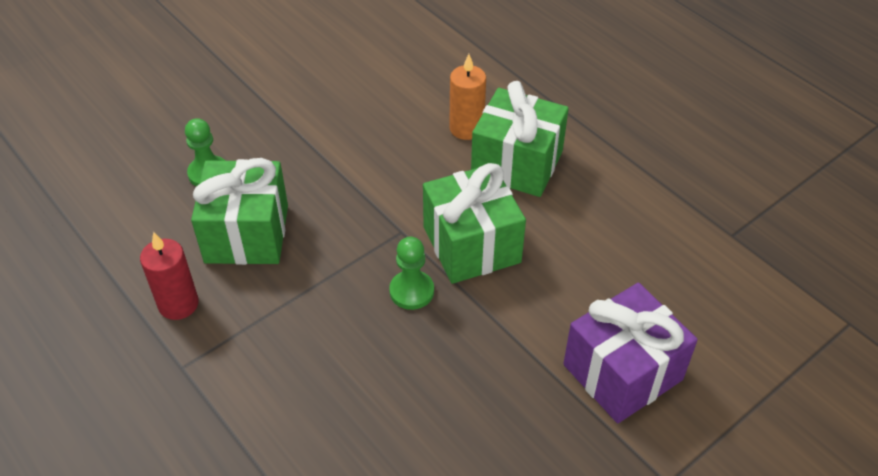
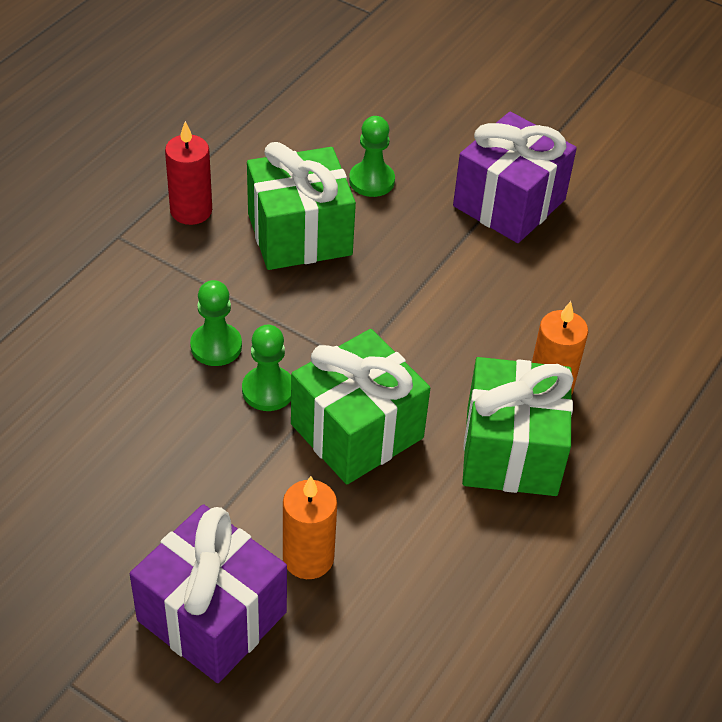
camera: 70 degrees right, 0 degrees up
none -> green pawn [190,280,242,366]
none -> orange candle [283,476,337,579]
none -> purple gift [453,112,577,243]

